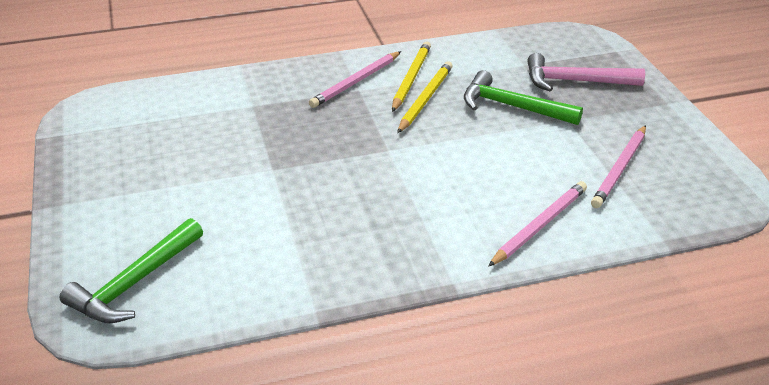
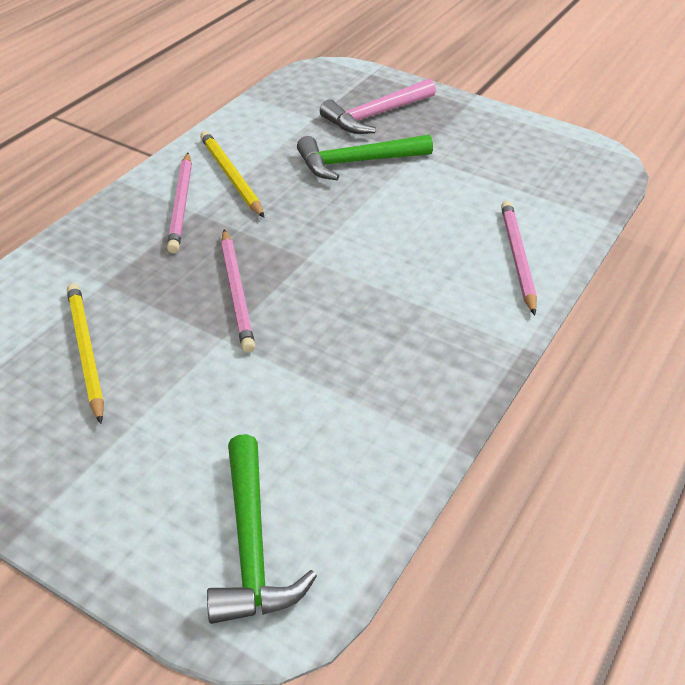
camera: 45 degrees left, 5 degrees up
yellow pencil [397,61,453,133] -> yellow pencil moved to [67,283,104,424]
pink pencil [591,125,646,208] -> pink pencil moved to [221,230,255,353]

